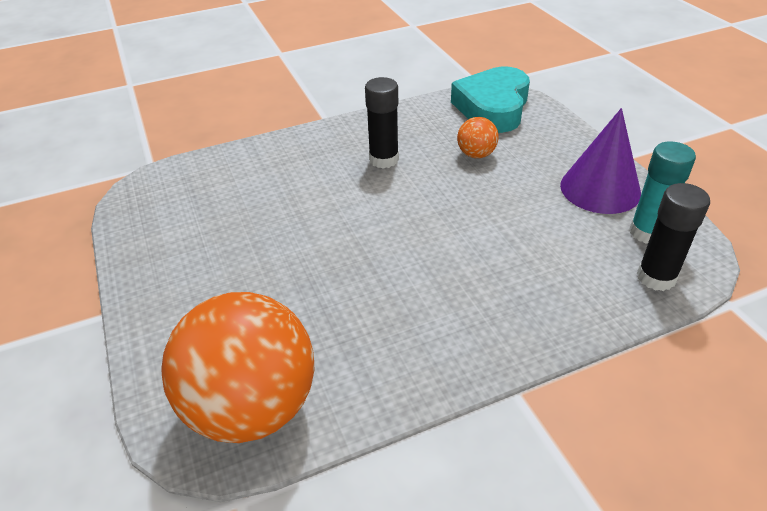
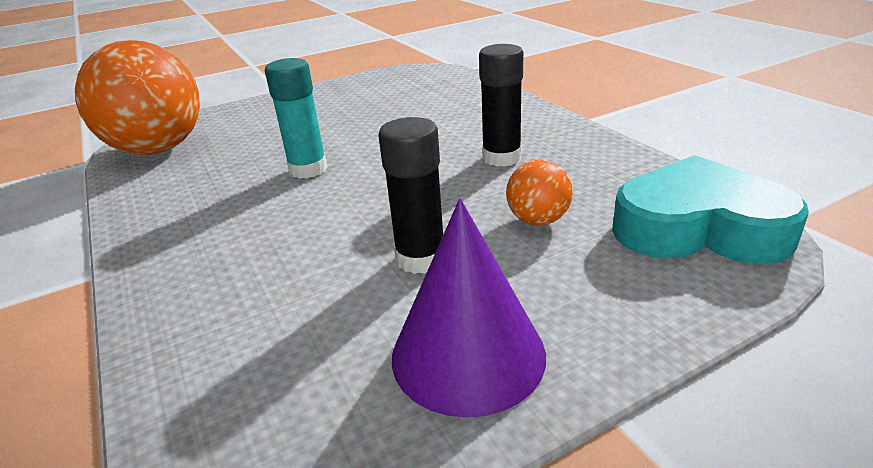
camera: 85 degrees right, 10 degrees down
turquoise glue stick [629,141,696,244] -> turquoise glue stick moved to [265,58,328,179]
black glue stick [637,183,710,291] -> black glue stick moved to [378,117,443,274]

